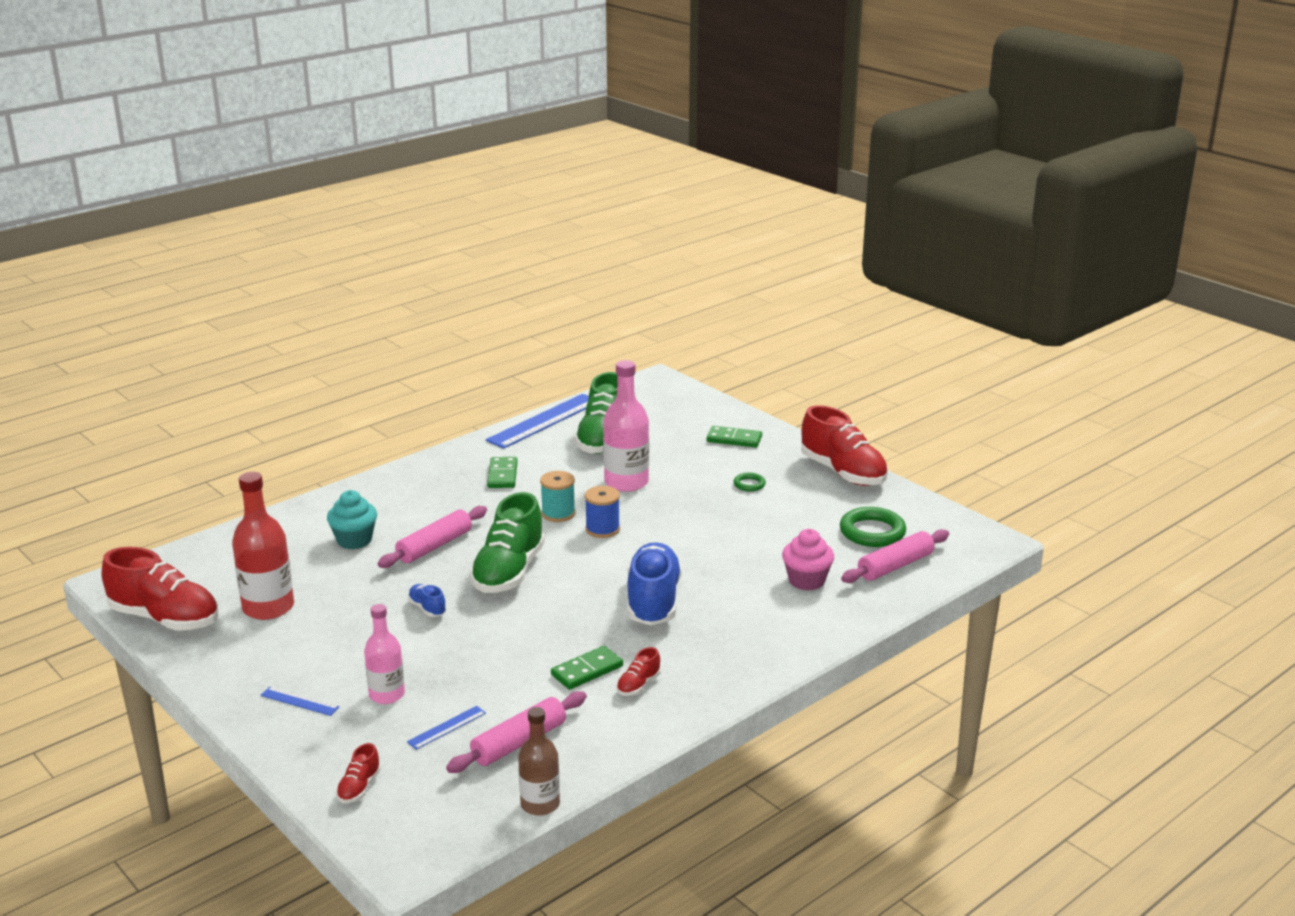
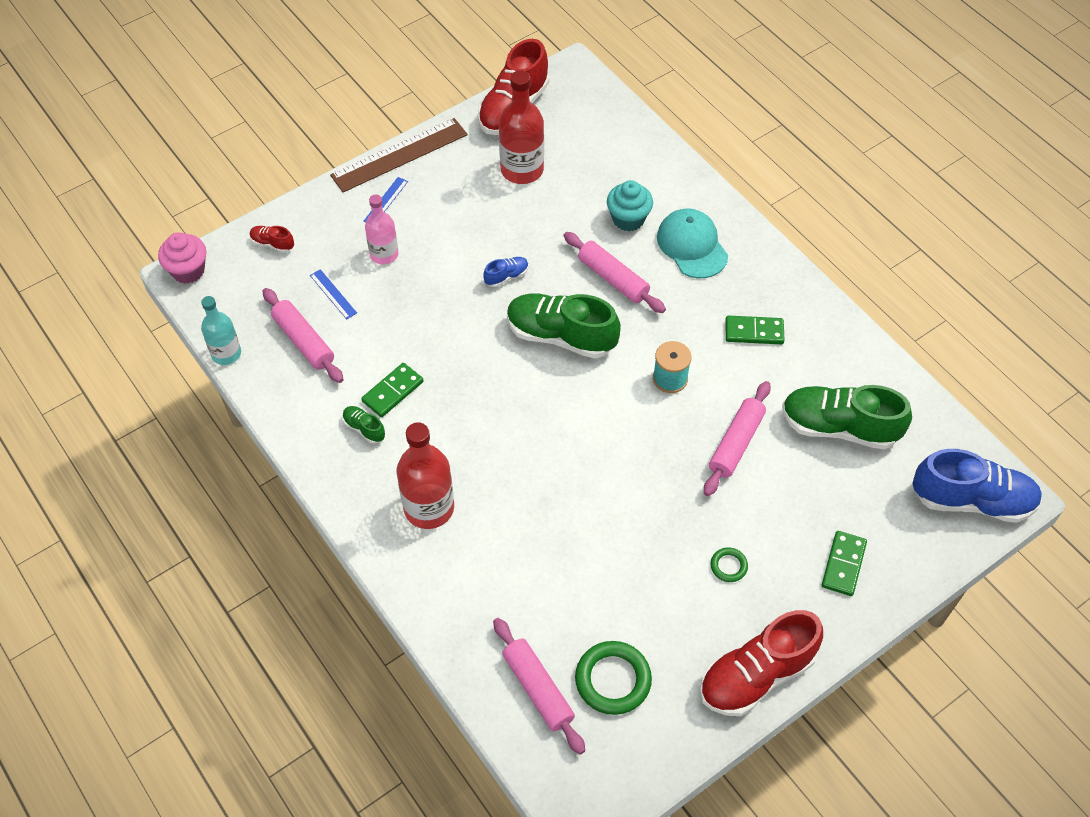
camera: 95 degrees right, 30 degrees up
blue ruler [486,394,589,449] -> none
brown bottle [518,707,560,816] -> turquoise bottle [201,296,241,365]
green domino [551,646,623,690] -> green domino turned 75 degrees clockwise [361,363,423,417]
blue spool [585,486,620,538] -> none
pink bottle [603,360,649,492] -> pink rolling pin [704,381,771,496]
red shoe [617,647,661,696] -> green shoe [342,406,385,443]
blue shoe [627,542,682,625] -> blue shoe moved to [912,449,1042,523]
pink cupcake [782,529,834,591] -> pink cupcake moved to [158,232,207,284]
none -> brown ruler [330,118,468,192]
none -> red bottle [397,422,454,529]
none -> turquoise cap [657,209,728,278]

